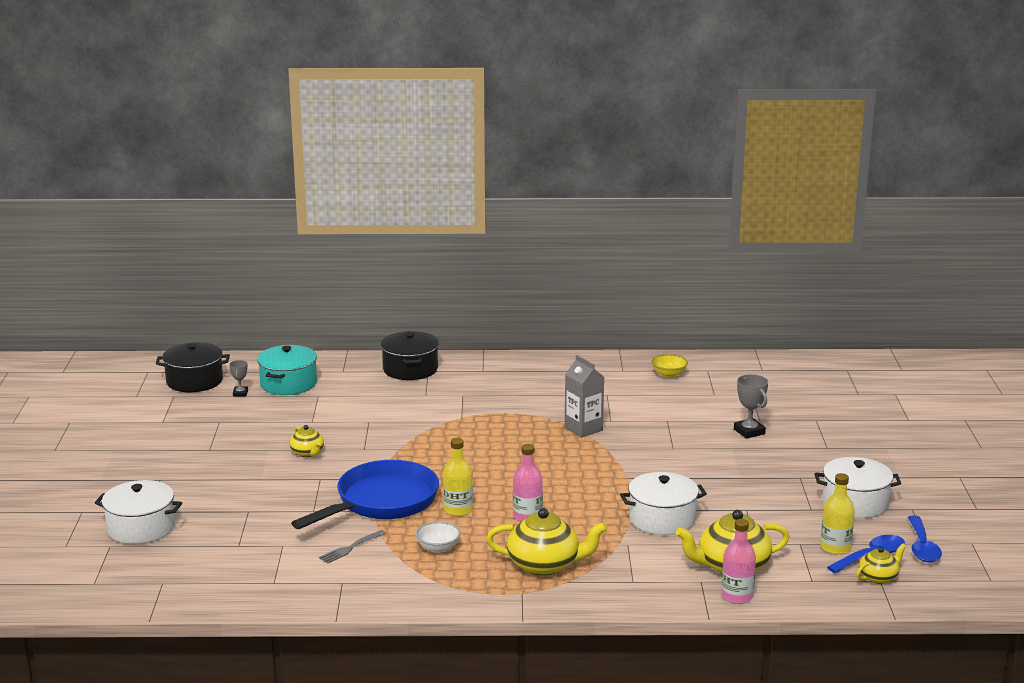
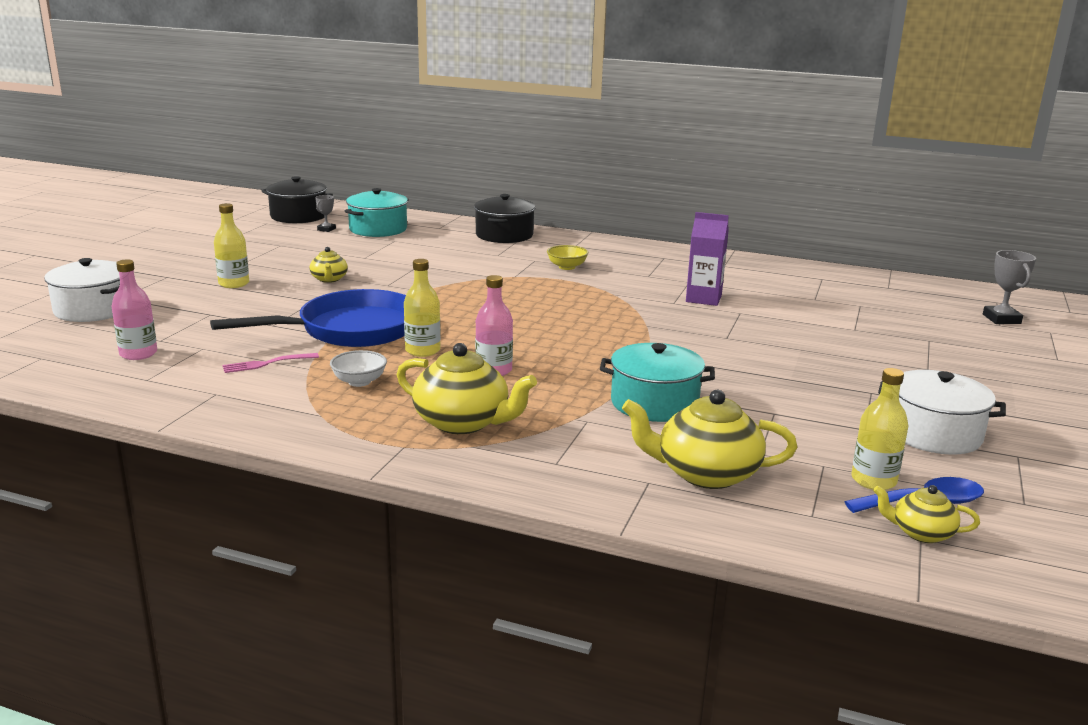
camera: 20 degrees right, 0 degrees up
grey fork [319,530,386,564] -> pink fork [222,353,319,373]
grey carton [565,355,604,438] -> none
white pot [620,472,707,535] -> turquoise pot [600,343,715,422]
yellow bowl [651,354,688,378] -> yellow bowl moved to [547,245,588,270]
pink bottle [721,519,756,604] -> pink bottle moved to [111,259,157,360]
grey trophy [734,374,768,439] -> grey trophy moved to [983,250,1036,324]
yellow teapot [856,543,906,584] -> yellow teapot turned 150 degrees counterclockwise [873,485,980,543]
blue spoon [908,515,942,563] -> none
none -> yellow bottle [214,203,249,288]
none -> purple carton [686,212,729,306]

